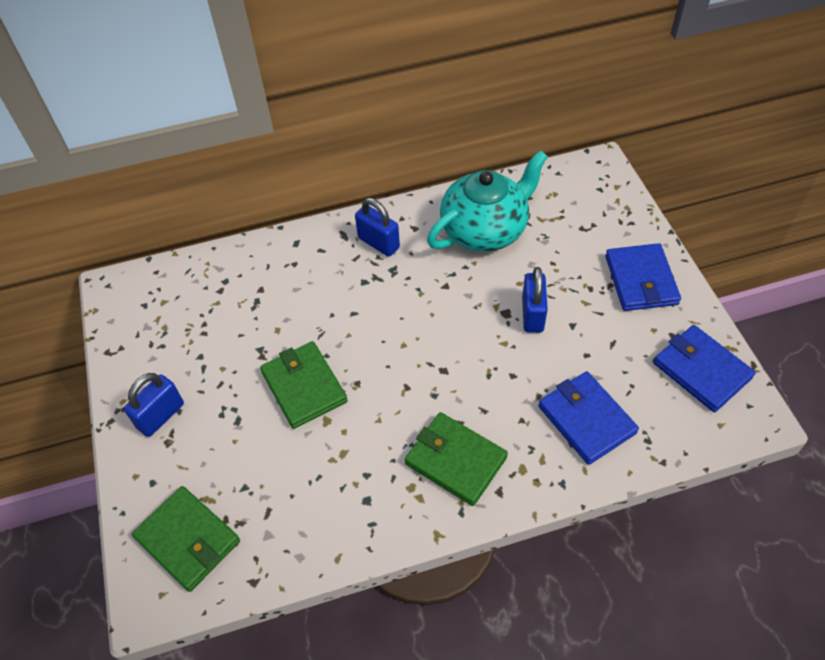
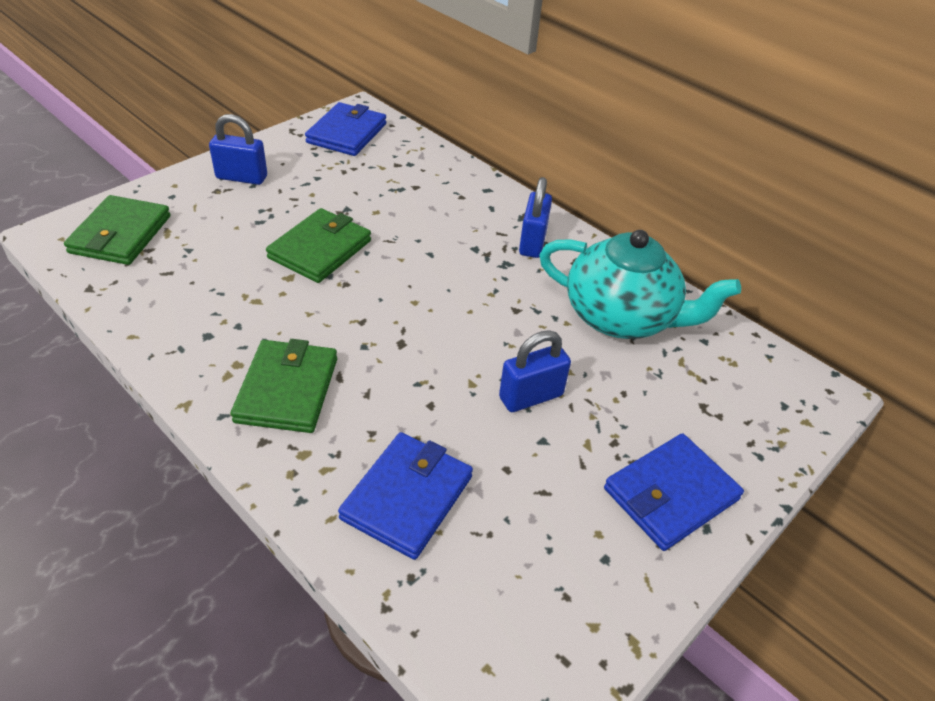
camera: 55 degrees right, 10 degrees down
blue wallet [653,325,756,412] -> blue wallet moved to [305,102,386,156]

